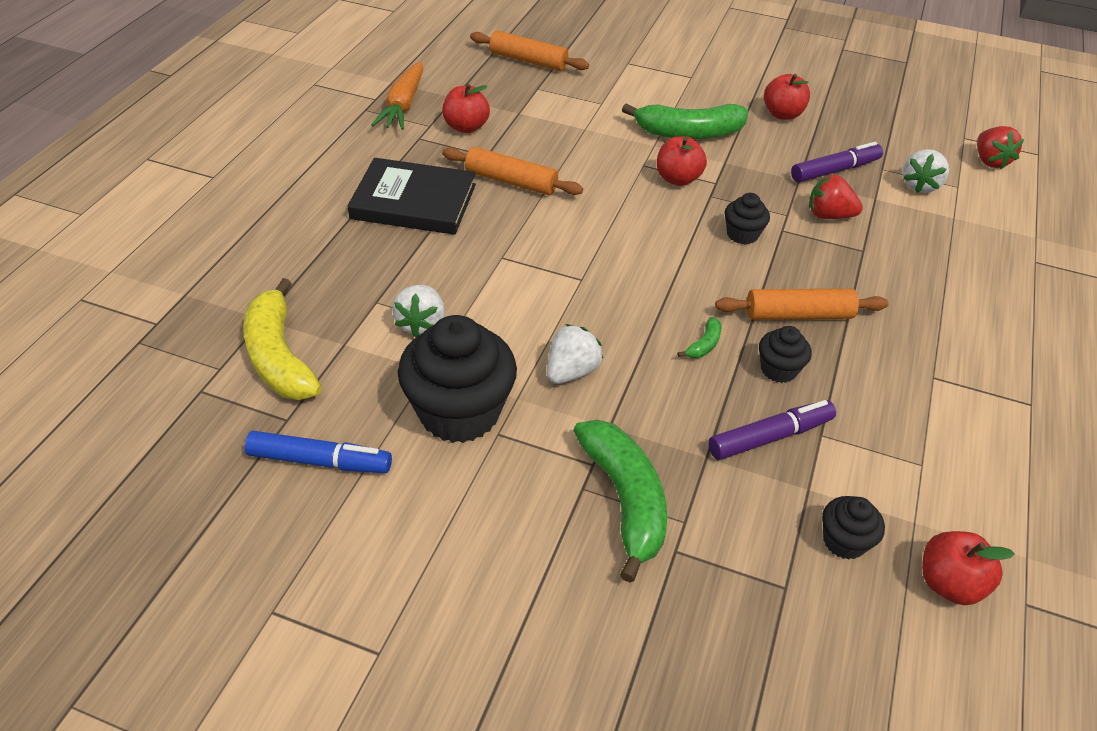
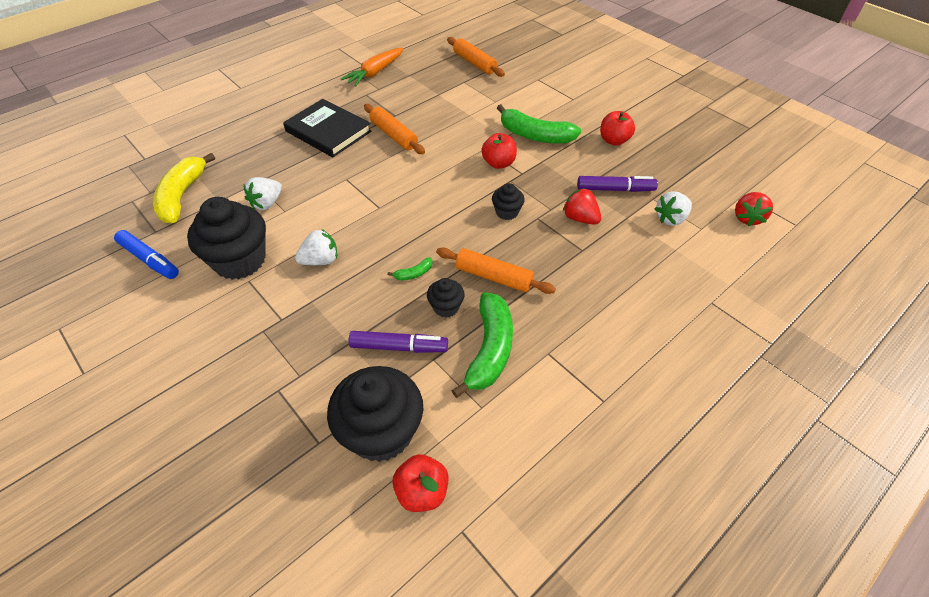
camera: 30 degrees right, 5 degrees up
red apple [442,84,490,133] -> none
green banana [573,420,667,583] -> green banana moved to [451,292,513,398]
black cupcake [822,496,885,560] -> black cupcake [327,366,423,462], size x2.07

